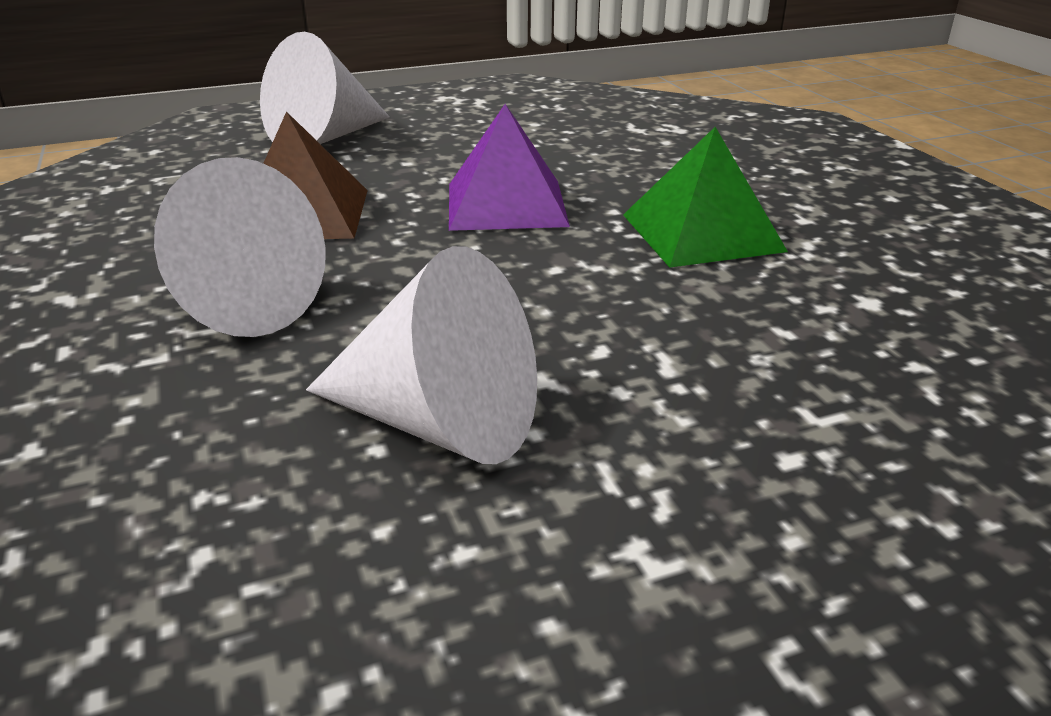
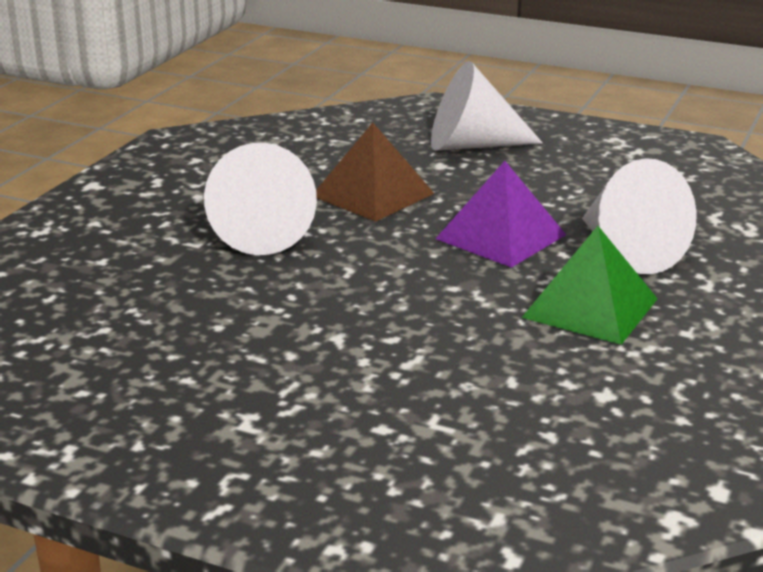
camera: 45 degrees right, 5 degrees down
white cone [306,246,537,464] -> white cone moved to [582,158,697,274]

